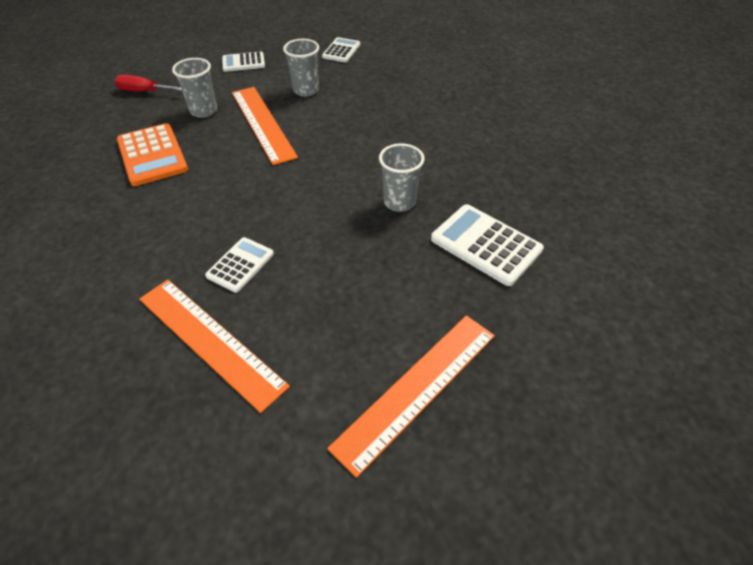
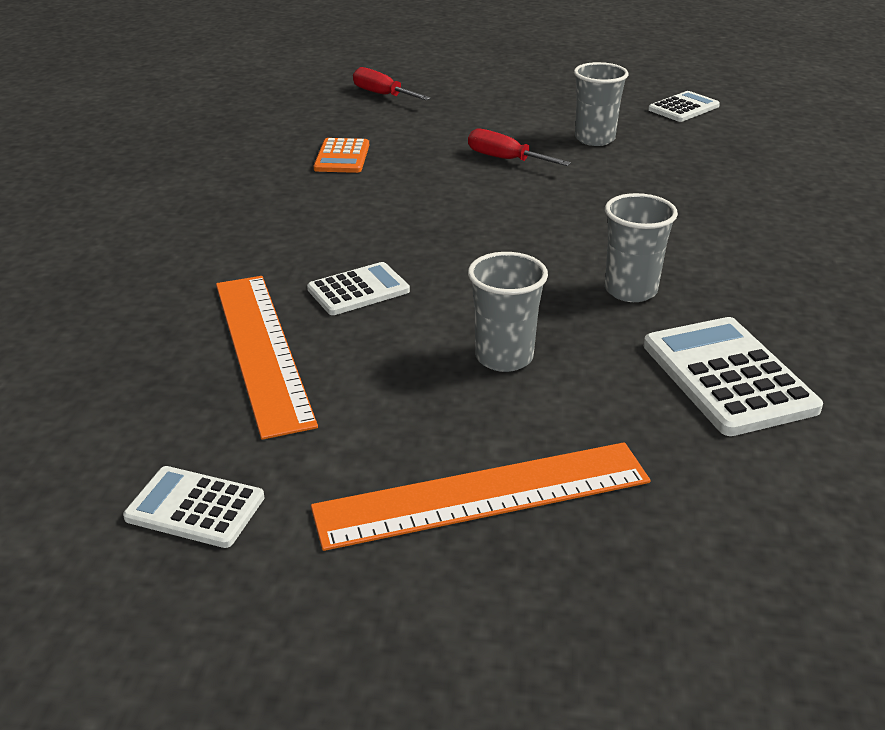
camera: 30 degrees right, 15 degrees down
orange calculator [117,123,188,186] -> orange calculator [314,138,369,173], size x0.62
grey cup [172,58,217,118] -> grey cup moved to [468,252,548,372]
white calculator [222,51,265,72] -> white calculator moved to [123,466,264,548]
orange ruler [232,87,298,165] -> red screwdriver [468,129,571,166]

